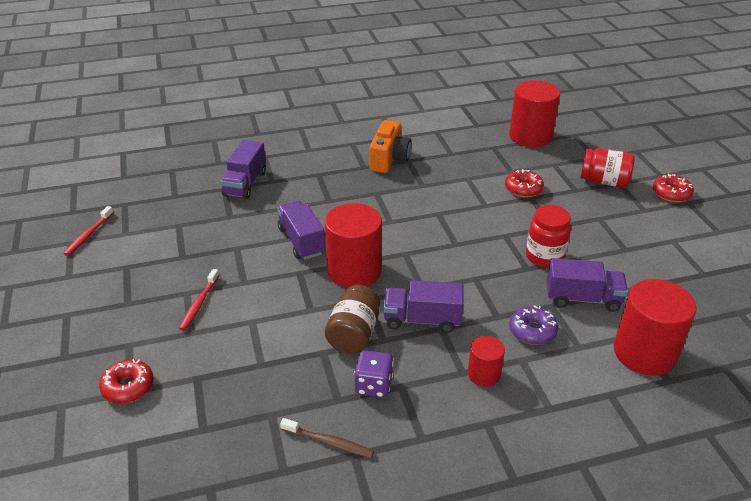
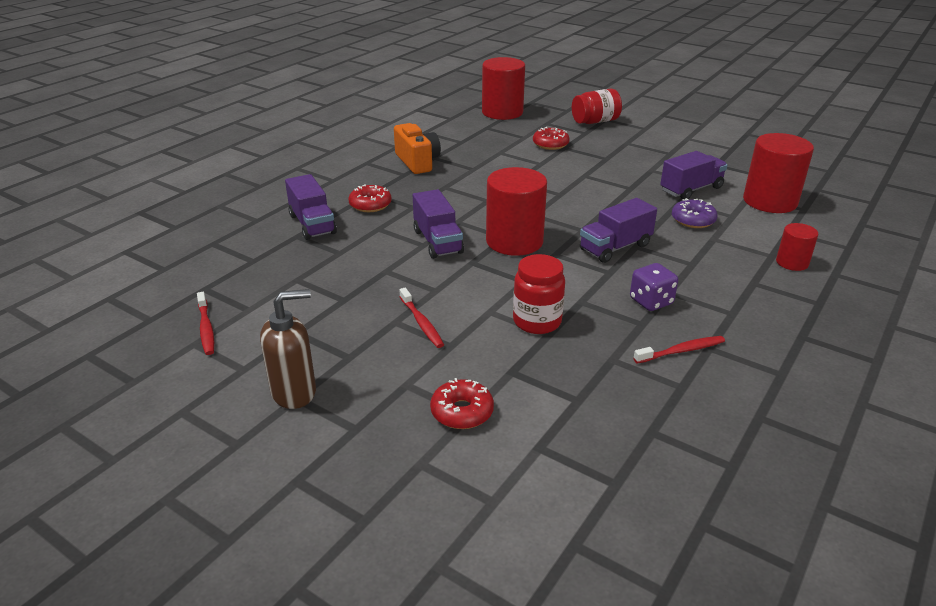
camera: 40 degrees left, 5 degrees down
purple truck [277,201,325,260] -> purple truck turned 135 degrees counterclockwise [413,189,464,259]
brown toothbrush [280,418,374,458] -> red toothbrush [634,336,725,363]
brown jar [325,285,380,354] -> none
red cylinder [468,336,505,387] -> red cylinder moved to [776,223,818,271]
red jar [526,205,571,268] -> red jar moved to [513,254,565,334]
red donut [653,174,694,202] -> red donut moved to [349,184,392,212]
none -> brown soap dispenser [260,289,316,409]

